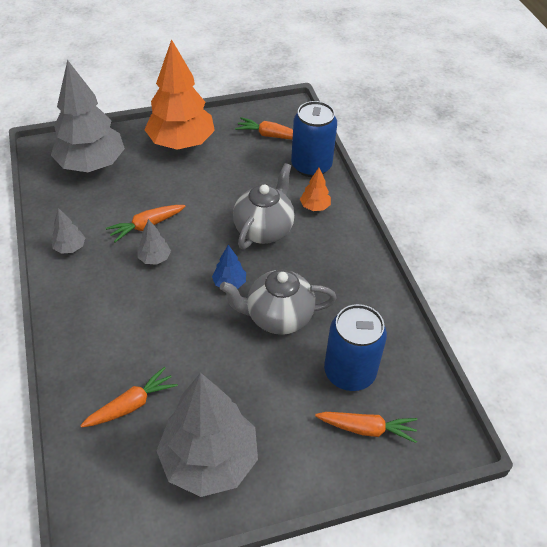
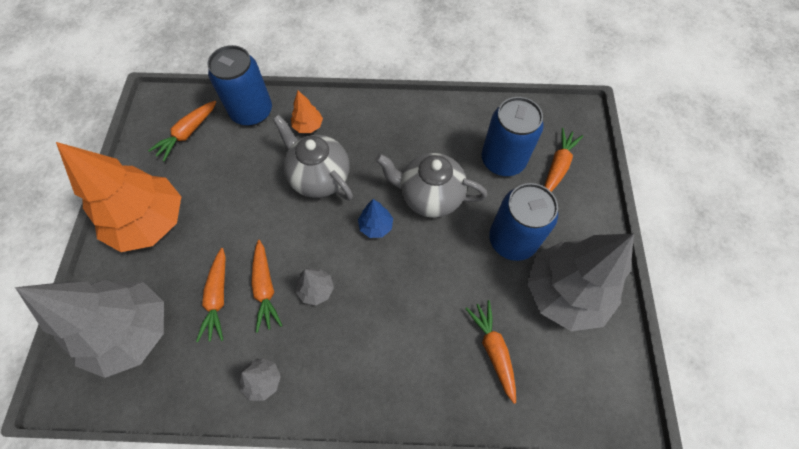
camera: 70 degrees left, 15 degrees up
grey teapot [220,270,337,335] -> grey teapot turned 90 degrees clockwise [376,153,487,218]
none -> orange carrot [196,248,226,342]
none -> blue can [489,183,558,261]

